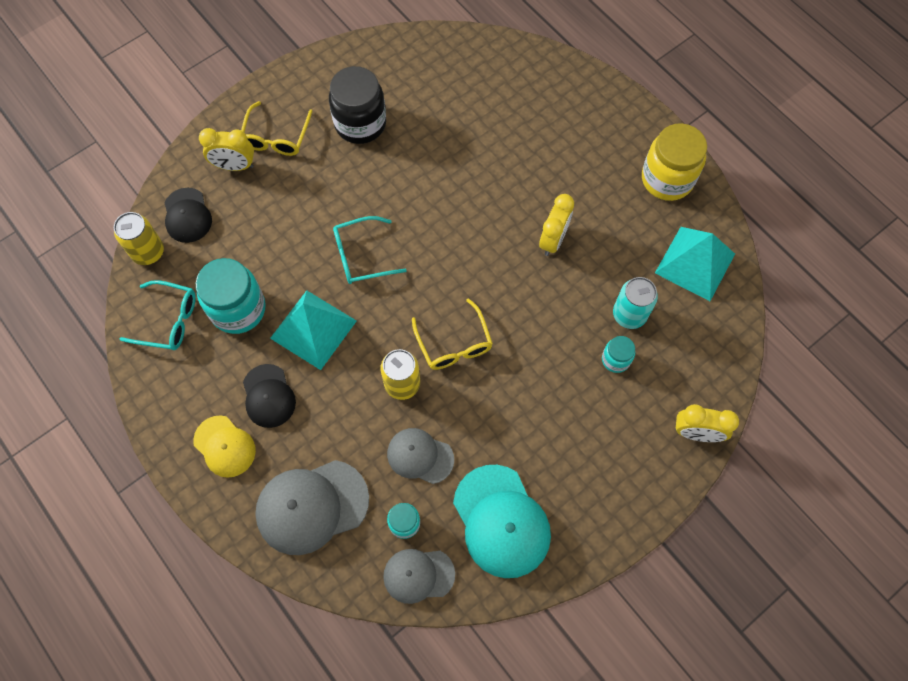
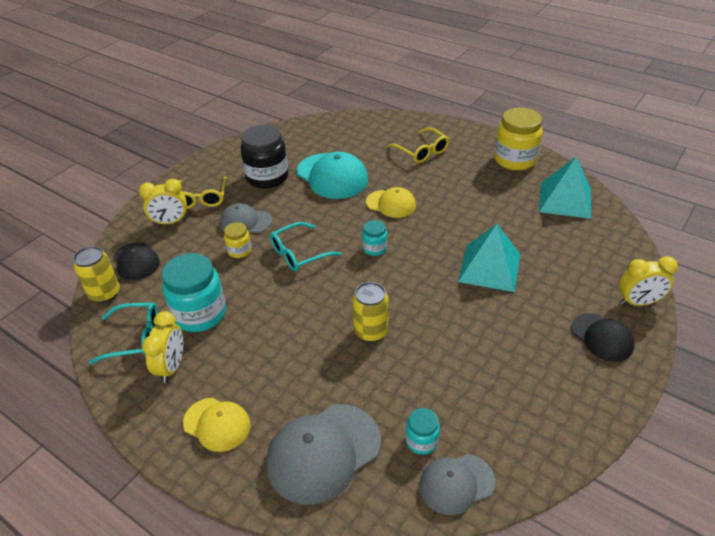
camera: 15 degrees left, 25 degrees down
black cap [243,364,296,428] -> black cap moved to [571,313,634,362]
turquoise pyramid [270,290,357,370] -> turquoise pyramid moved to [458,224,520,292]
grey cap [387,428,454,484] -> grey cap moved to [220,203,272,233]
yellow glasses [412,298,493,370] -> yellow glasses moved to [387,127,449,163]
turquoise cap [453,465,551,578] -> turquoise cap moved to [297,152,368,199]
yellow clock [539,194,574,256] -> yellow clock moved to [142,311,183,383]
turquoise jar [602,336,635,373] -> turquoise jar moved to [362,220,387,256]
turquoise can [613,277,658,329] -> none
none -> yellow jar [224,222,252,258]
none -> yellow cap [366,187,416,218]

